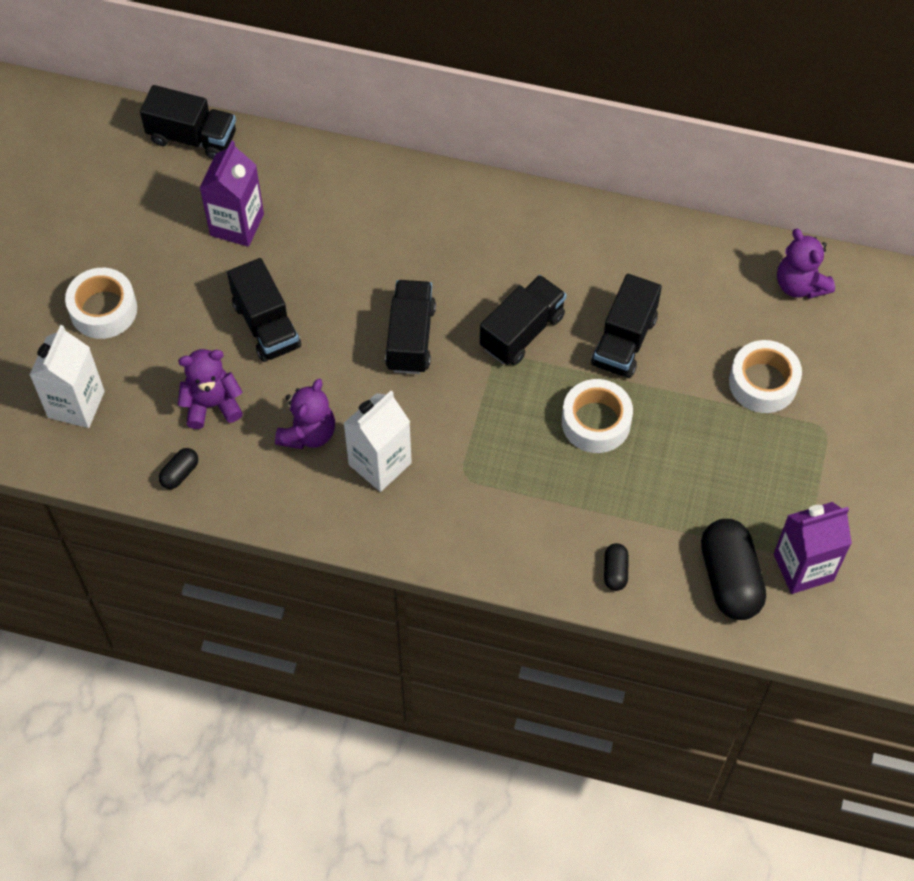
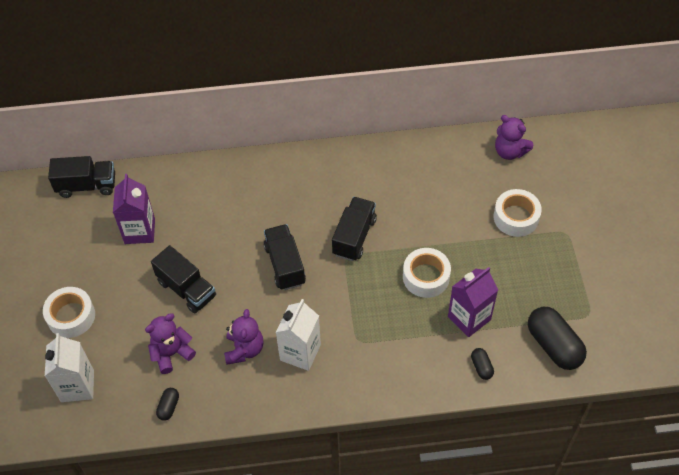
camera: 20 degrees left, 5 degrees down
black truck [591,274,662,378] -> none
purple carton [774,502,852,594] -> purple carton moved to [448,267,498,337]

